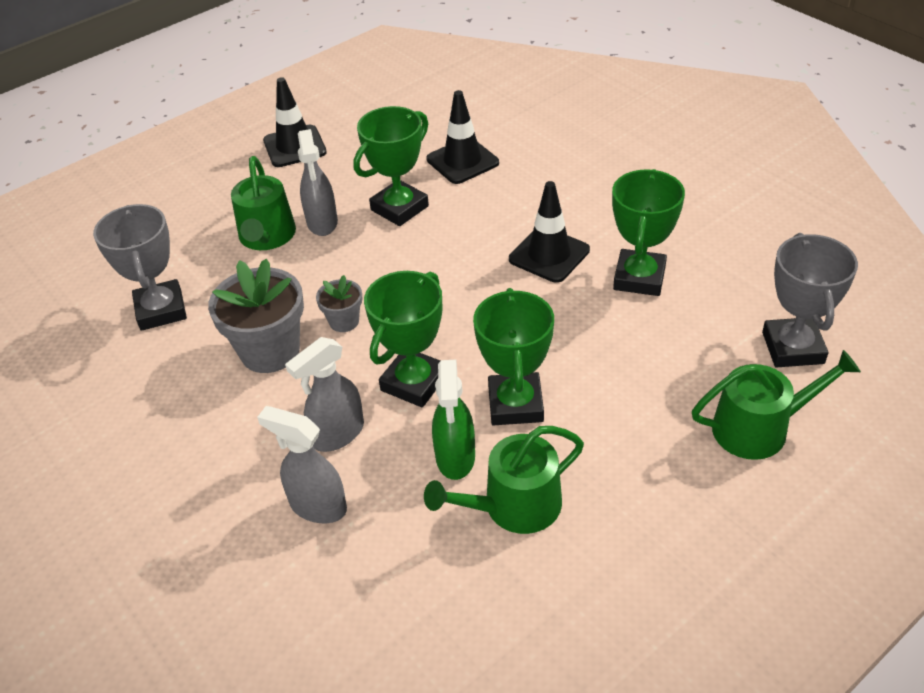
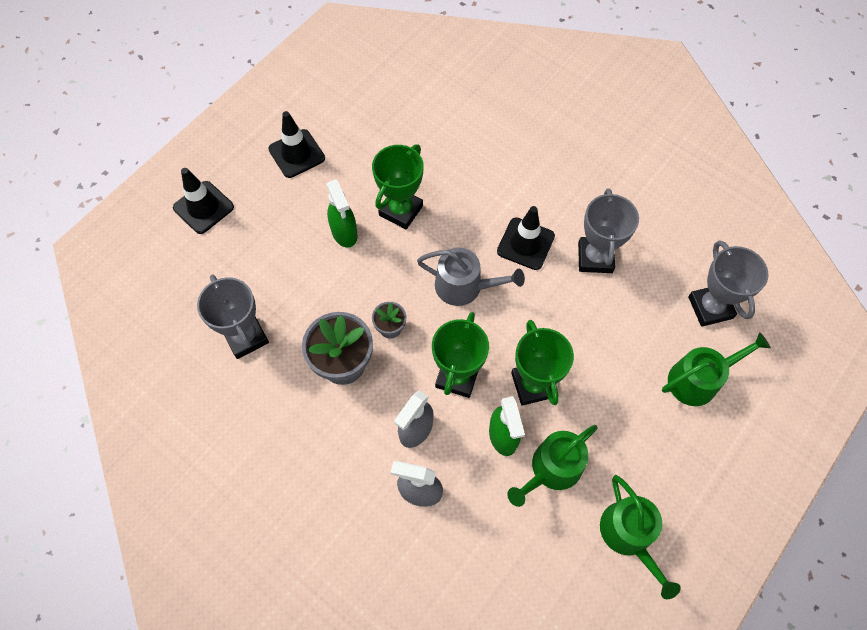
camera: 15 degrees left, 20 degrees up
green watering can [231,156,296,250] -> green watering can moved to [600,475,681,599]
grey spray bottle [298,129,338,236] -> green spray bottle [326,179,358,248]
black traffic cone [426,90,499,184] -> black traffic cone moved to [173,168,234,234]
green trophy [612,169,685,296] -> grey trophy [578,188,639,273]
none -> grey watering can [417,247,525,306]

